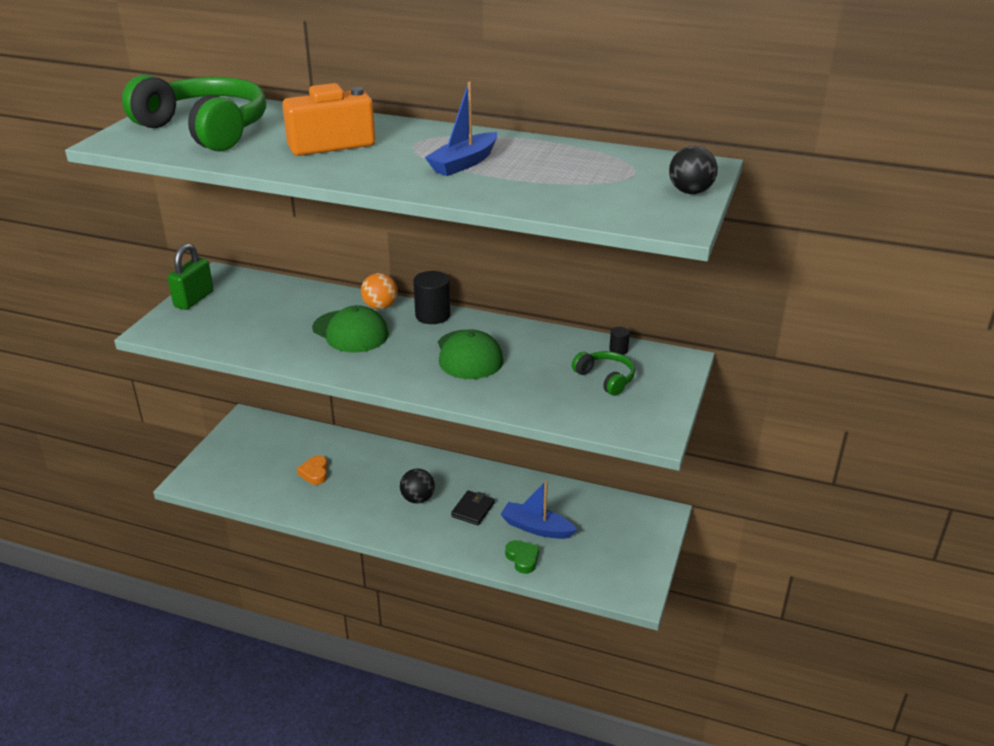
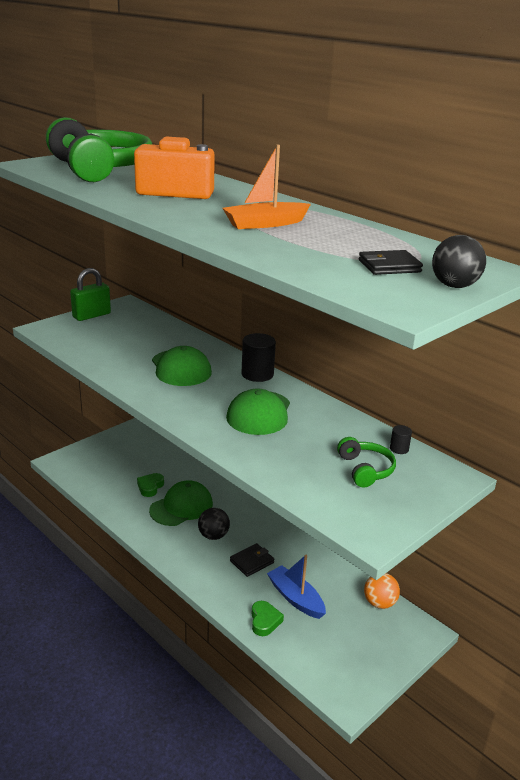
camera: 25 degrees right, 5 degrees down
orange heart [297,456,328,485] -> green heart [137,473,164,497]
orange ball [361,273,398,309] -> orange ball moved to [364,573,400,609]
blue boat [425,82,497,176] -> orange boat [222,145,311,229]
none -> green cap [149,481,213,526]
none -> black wallet [359,250,423,275]

